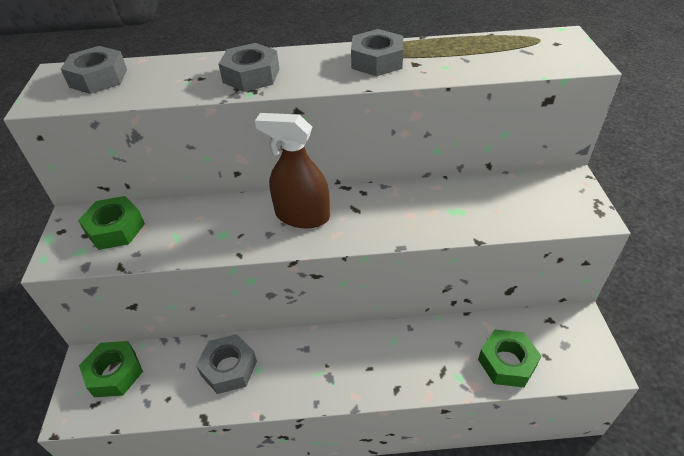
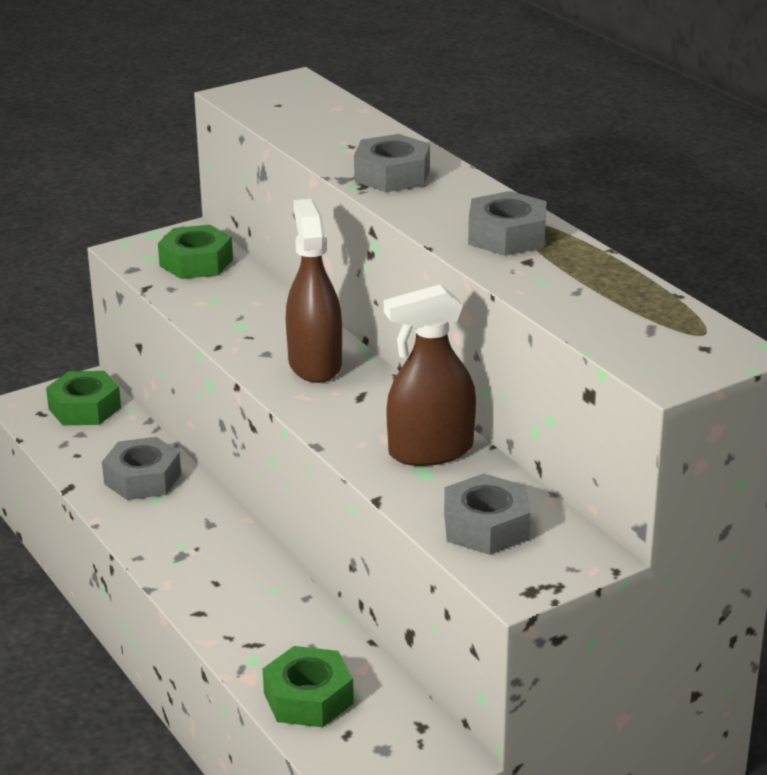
camera: 60 degrees right, 15 degrees down
grey nut [61,46,127,94] -> grey nut moved to [444,473,531,555]
none -> brown spray bottle [384,284,476,466]

